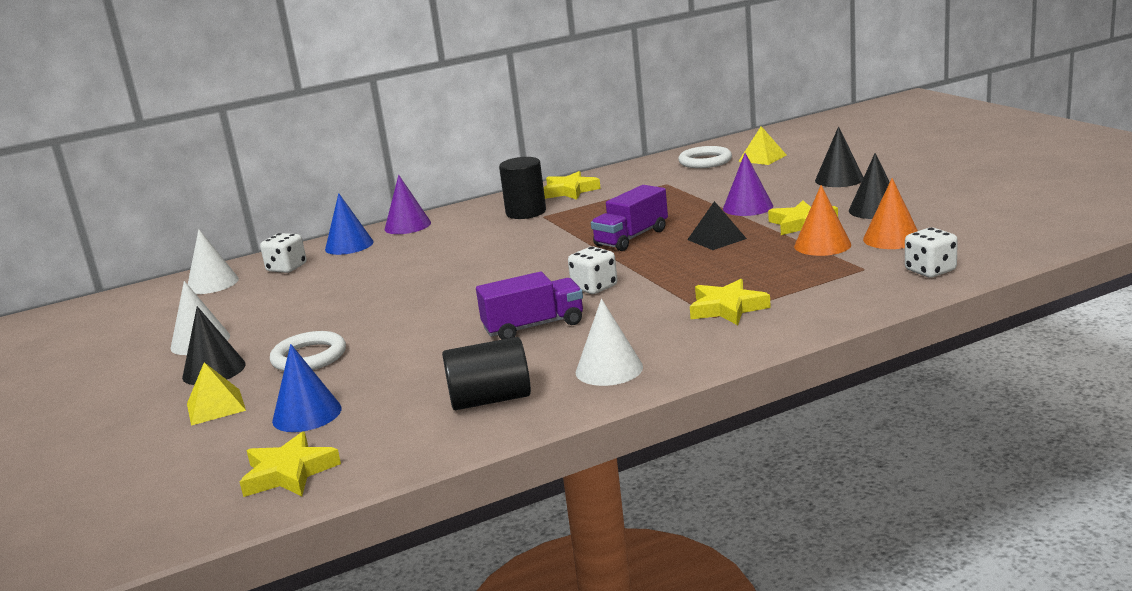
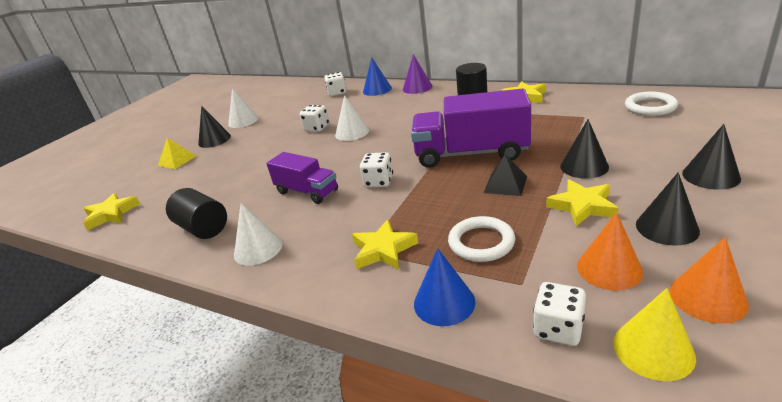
camera: 55 degrees right, 10 degrees up
white cone [188,229,239,294] -> white cone moved to [335,95,369,141]
white ring [270,331,346,371] -> white ring moved to [448,216,515,262]
blue cone [272,344,342,432] -> blue cone moved to [414,248,475,326]
purple truck [591,185,668,251] -> purple truck [411,89,531,168], size x1.68
purple cone [723,153,773,216] -> black cone [560,119,609,179]
yellow pyramid [738,126,786,165] -> none
orange cone [794,185,851,256] -> orange cone moved to [670,237,749,323]
none -> white dice [299,105,329,132]
none -> yellow cone [613,288,696,381]

